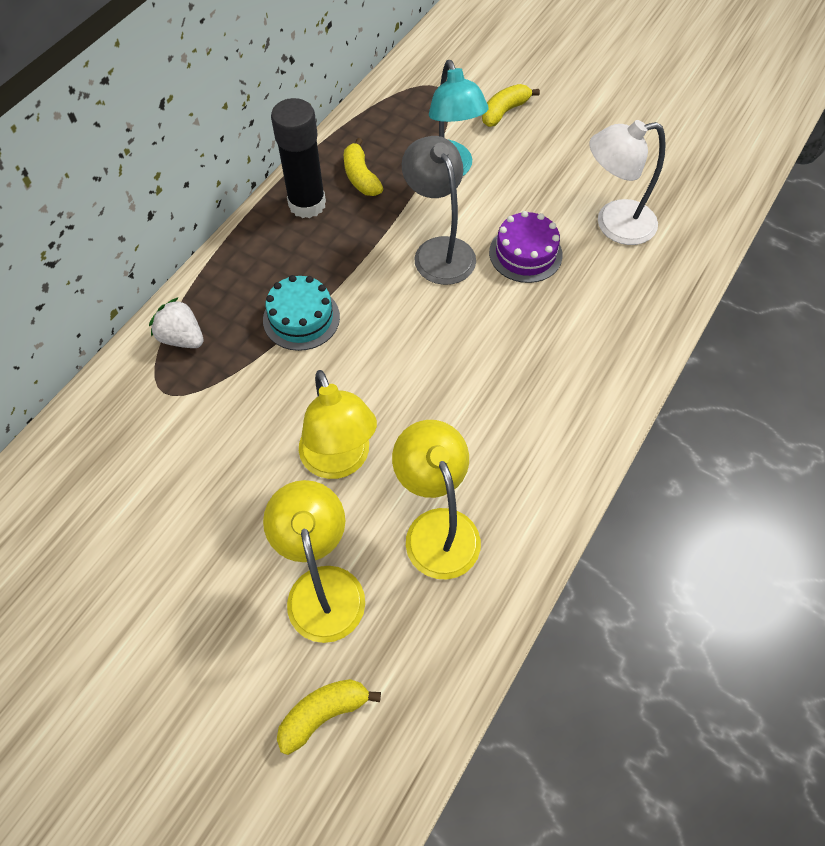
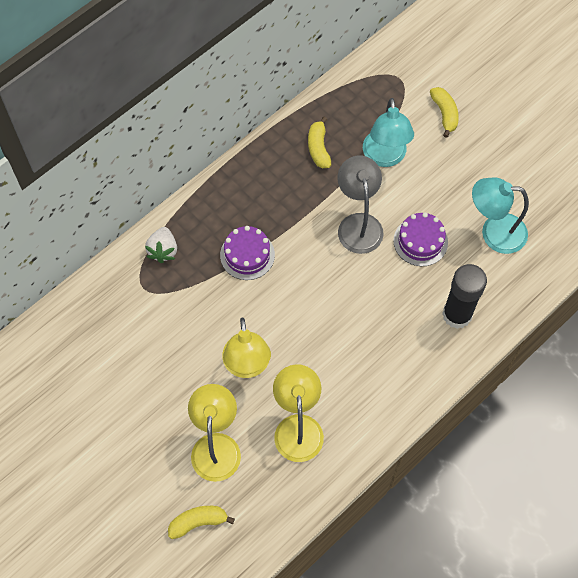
camera: 15 degrees right, 5 degrees up
white strawberry [149,297,204,348] -> white strawberry turned 135 degrees counterclockwise [145,227,177,263]
turquoise cake [263,275,340,351] -> purple cake [220,226,275,280]
black glue stick [271,98,326,218] -> black glue stick moved to [442,264,487,329]
yellow banana [482,84,540,127] -> yellow banana turned 105 degrees clockwise [430,87,459,138]
white lamp [589,120,666,245] -> turquoise lamp [472,177,529,254]

